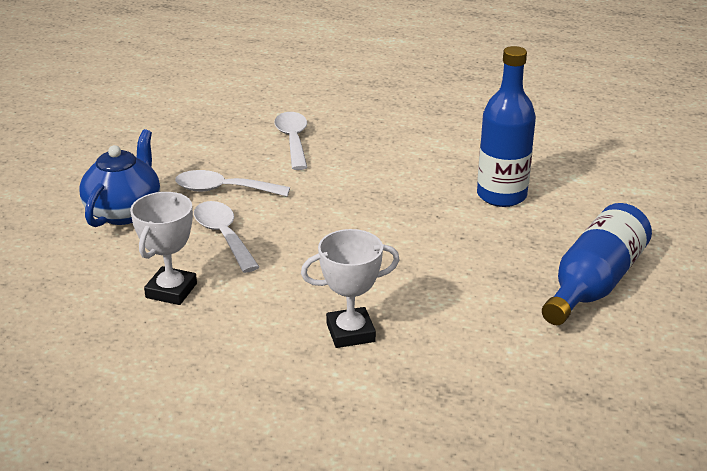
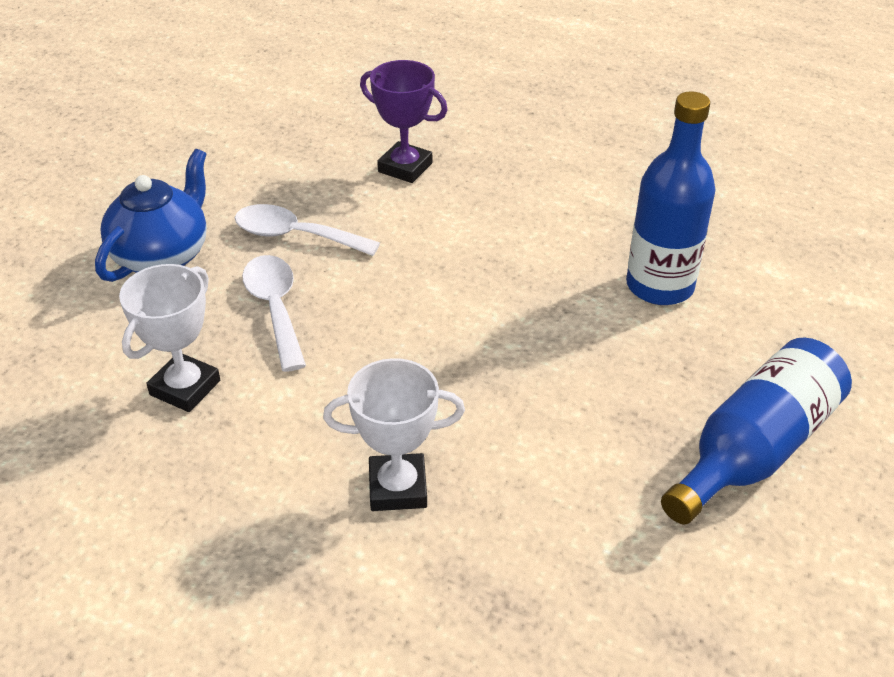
camera: 10 degrees right, 10 degrees up
white spoon [274,112,308,170] -> purple trophy [360,60,448,183]

